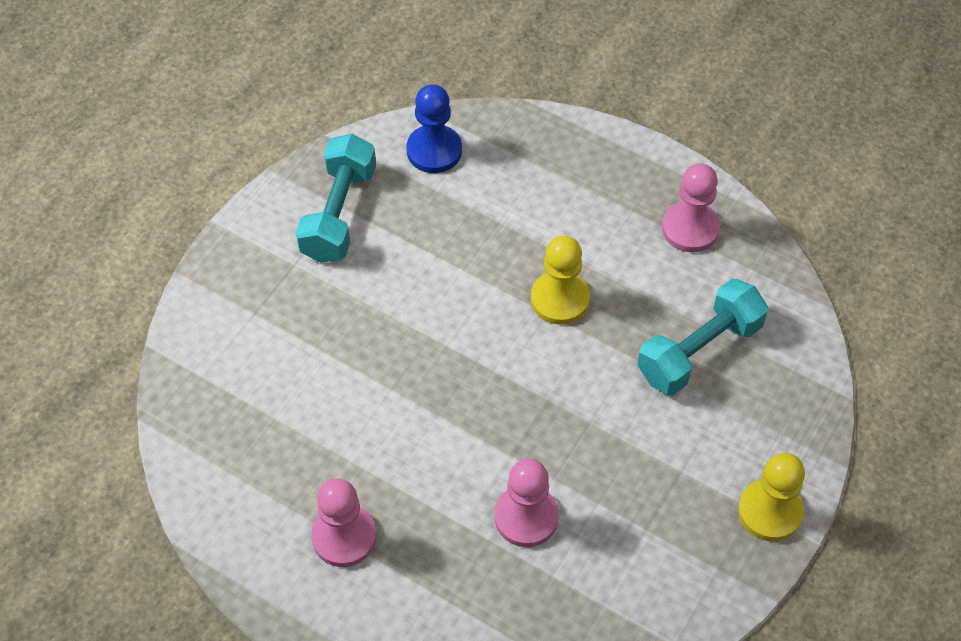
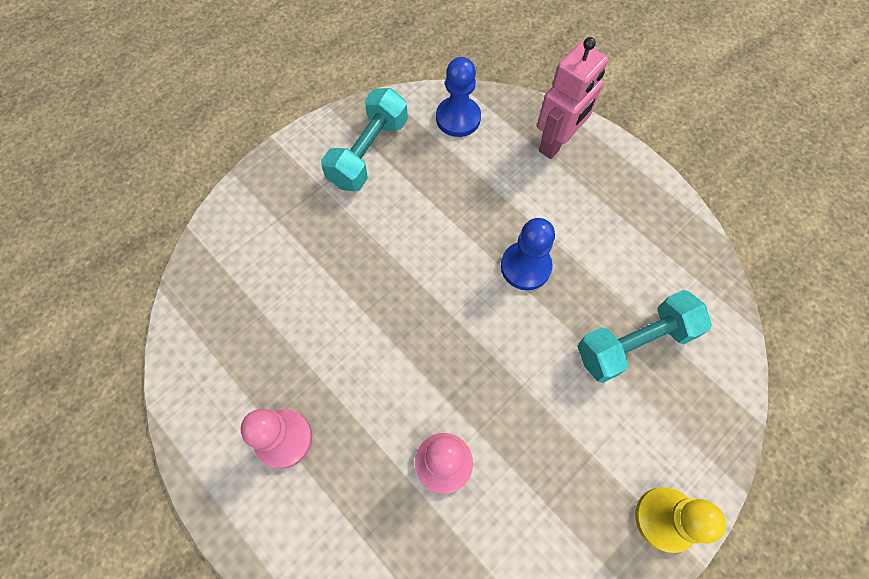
camera: 15 degrees right, 10 degrees up
yellow pawn [531,236,590,325] -> blue pawn [501,218,555,290]
pink pawn [662,164,720,252] -> none
none -> pink robot [537,37,608,159]

